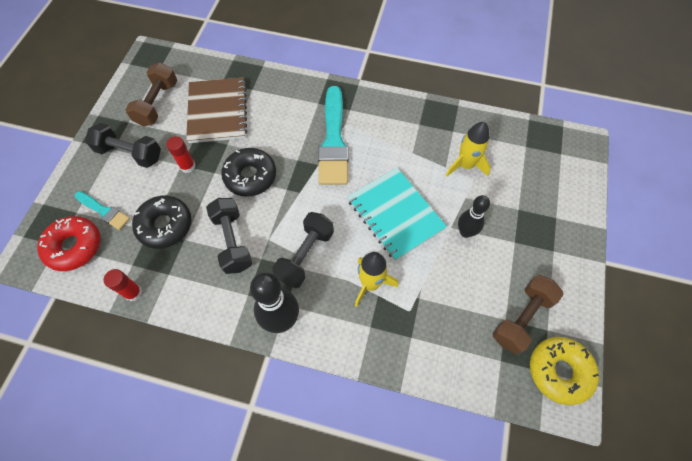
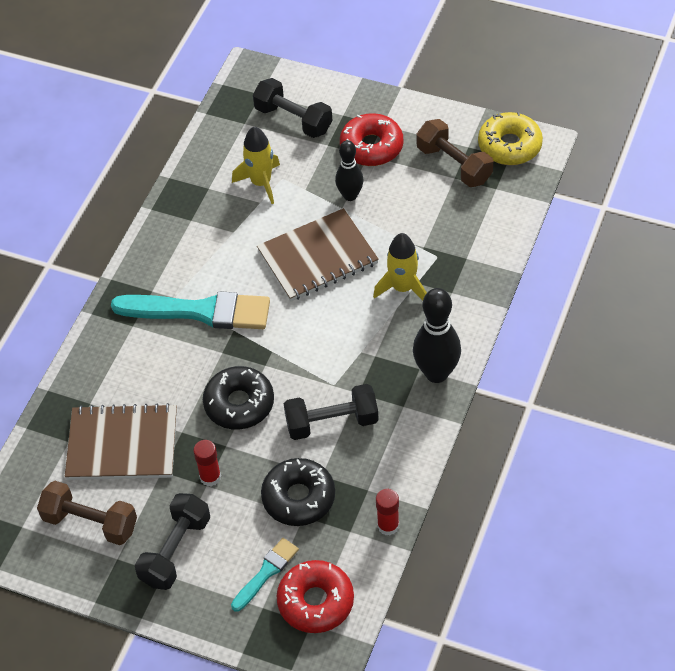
camera: 80 degrees left, 10 degrees down
black dumbbell [272,212,334,288] -> black dumbbell moved to [253,78,332,138]
turquoise notebook [347,168,447,261] -> brown notebook [257,208,379,301]
none -> red donut [340,113,403,166]

